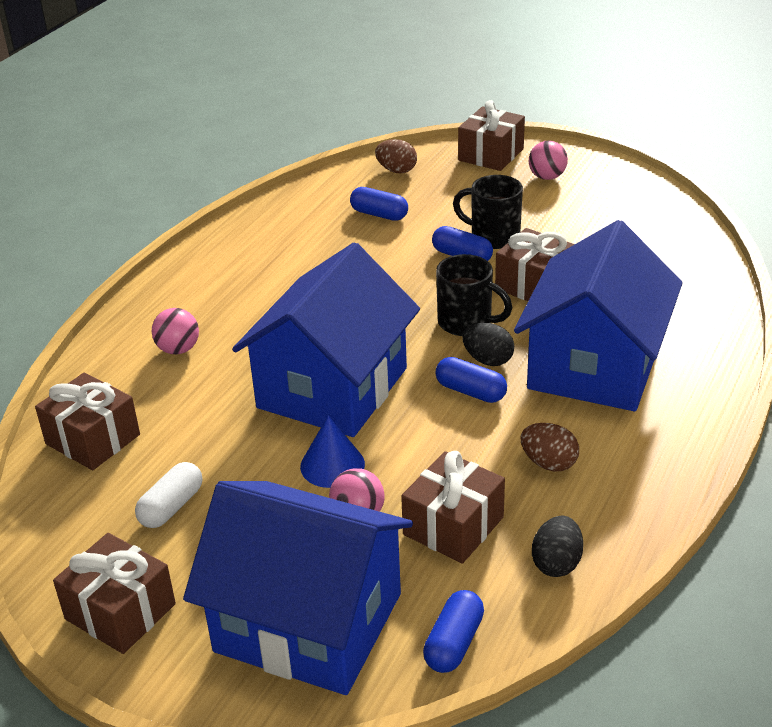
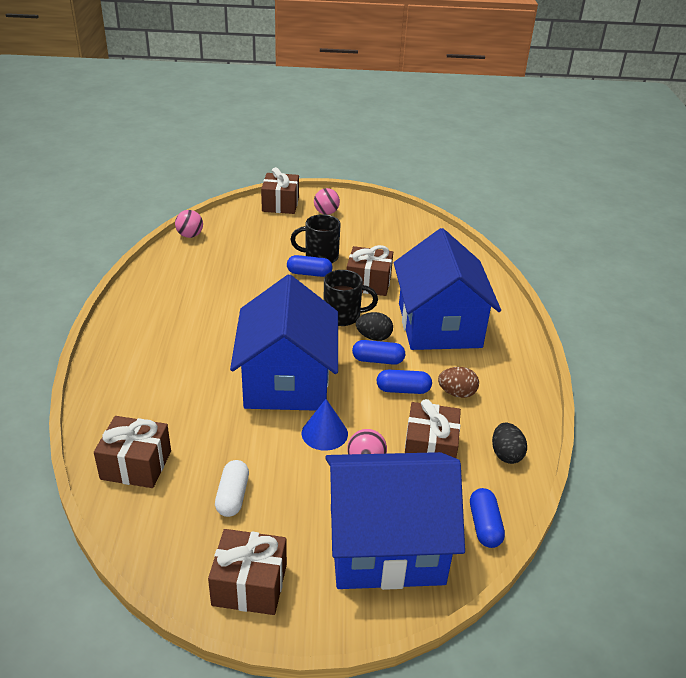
camera: 30 degrees left, 0 degrees up
pink ball [152,308,199,354] -> pink ball moved to [175,210,203,238]
blue capsule [350,187,408,221] -> blue capsule moved to [377,370,432,394]
brown egg [375,139,417,173] -> none

